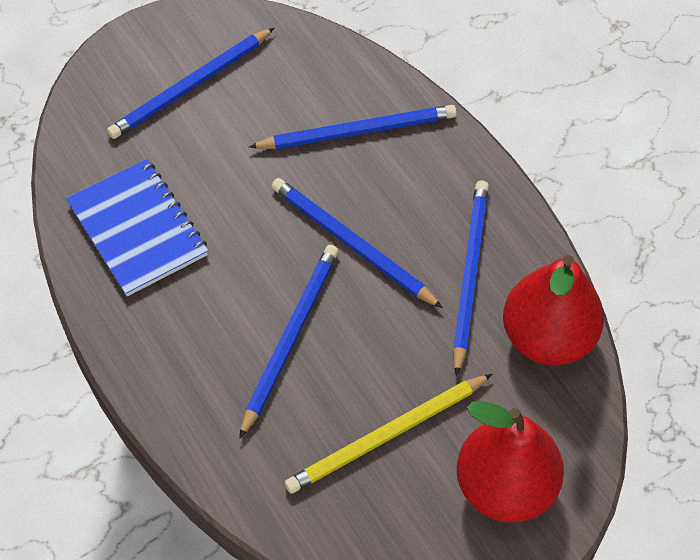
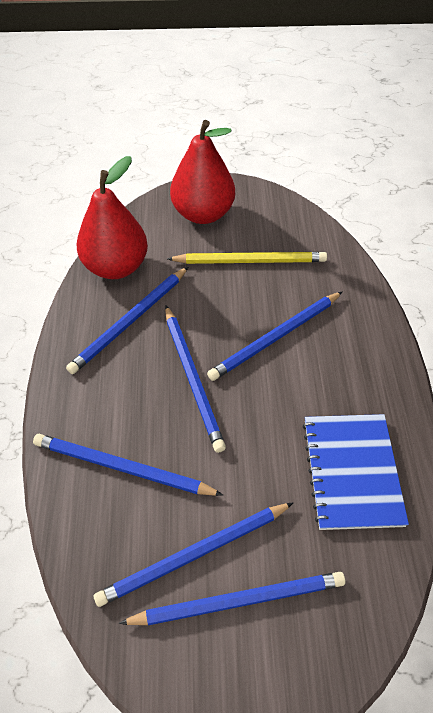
camera: 150 degrees left, 5 degrees down
none -> blue pencil [94,503,293,607]

